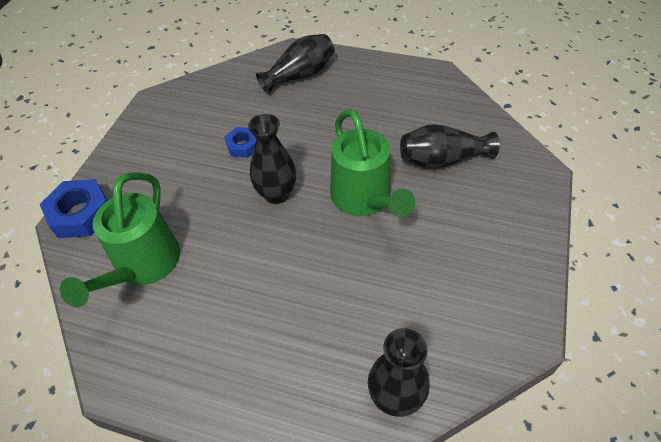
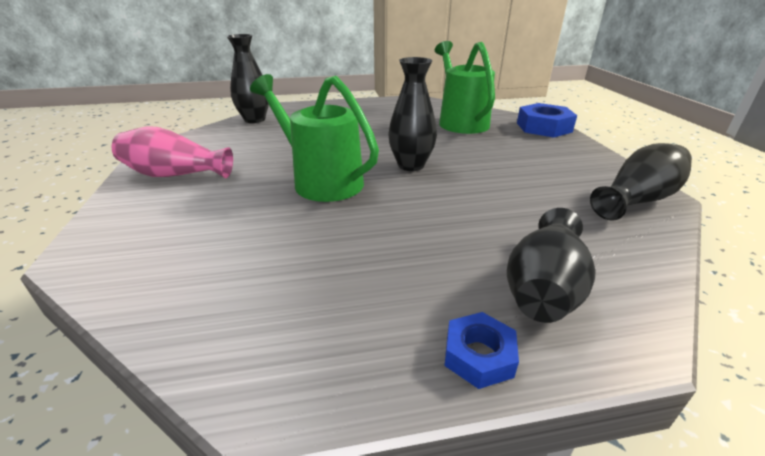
camera: 150 degrees right, 20 degrees down
blue nut [224,127,256,158] -> blue nut moved to [445,312,519,389]
black vase [400,124,500,169] -> black vase moved to [590,143,692,220]
none -> pink vase [112,126,233,178]

